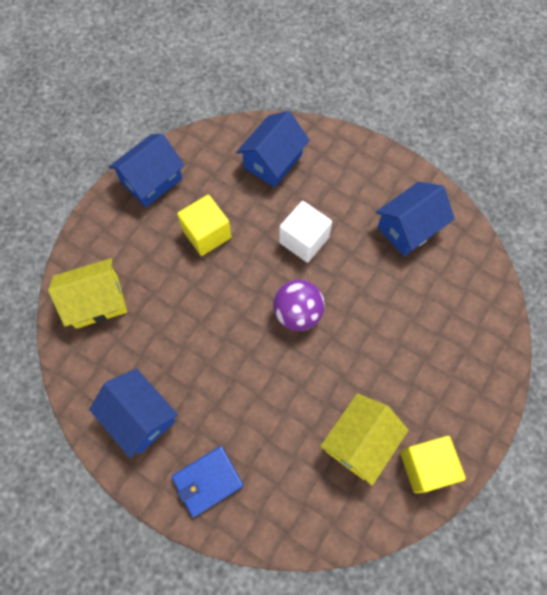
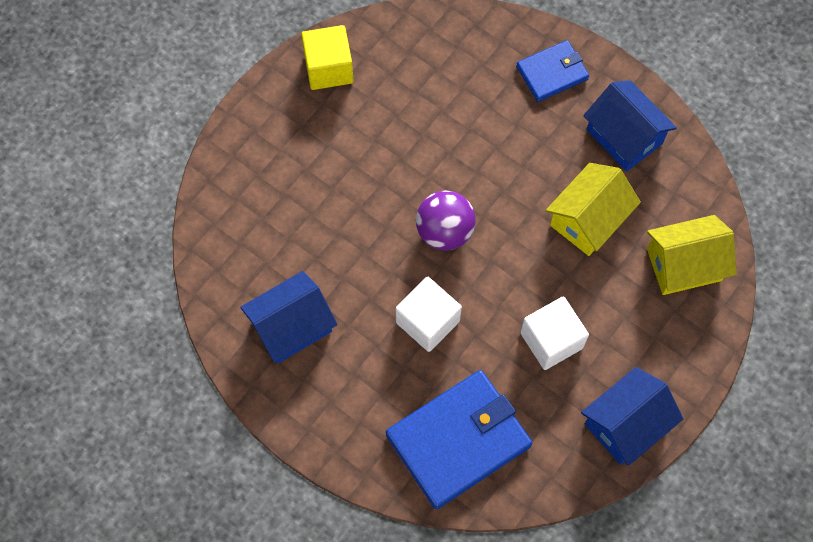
camera: 175 degrees left, 0 degrees up
yellow cube [177,195,231,256] -> white cube [520,296,589,370]
blue house [236,111,310,187] -> blue wallet [386,370,532,509]
yellow house [320,393,408,486] -> yellow house moved to [546,163,641,256]

